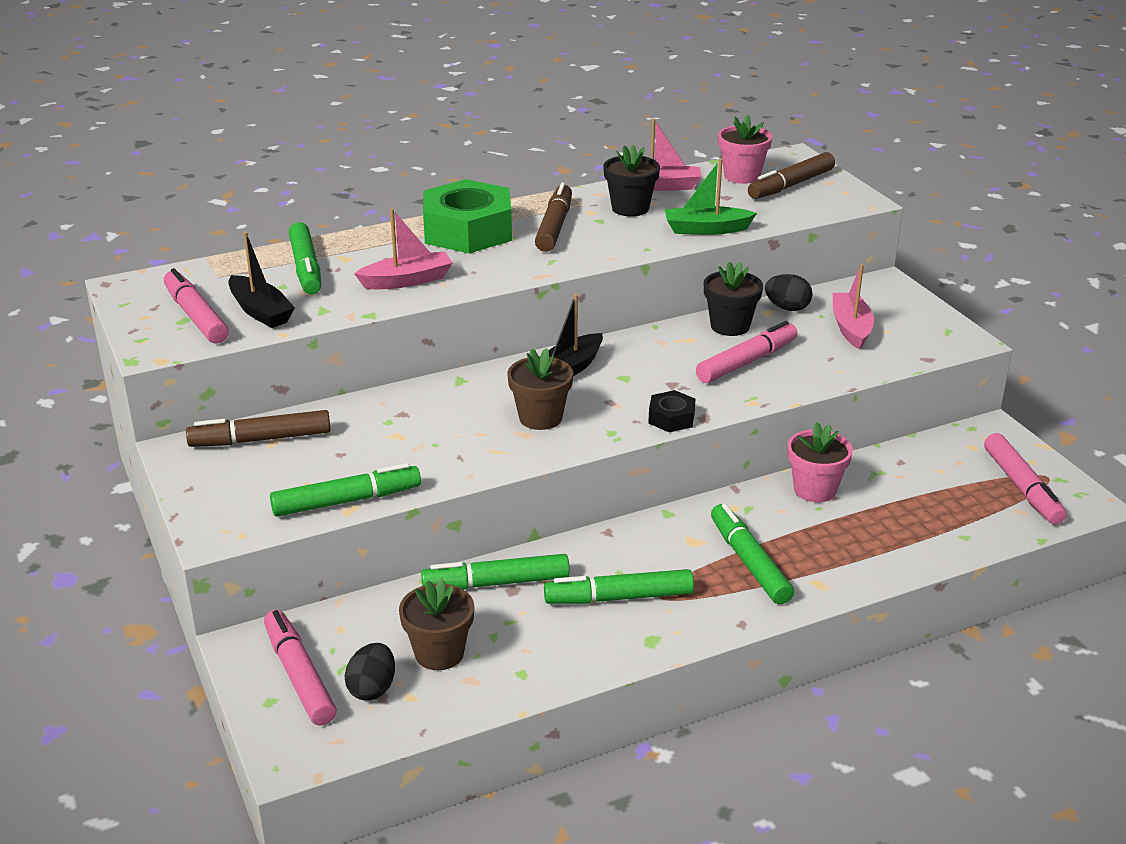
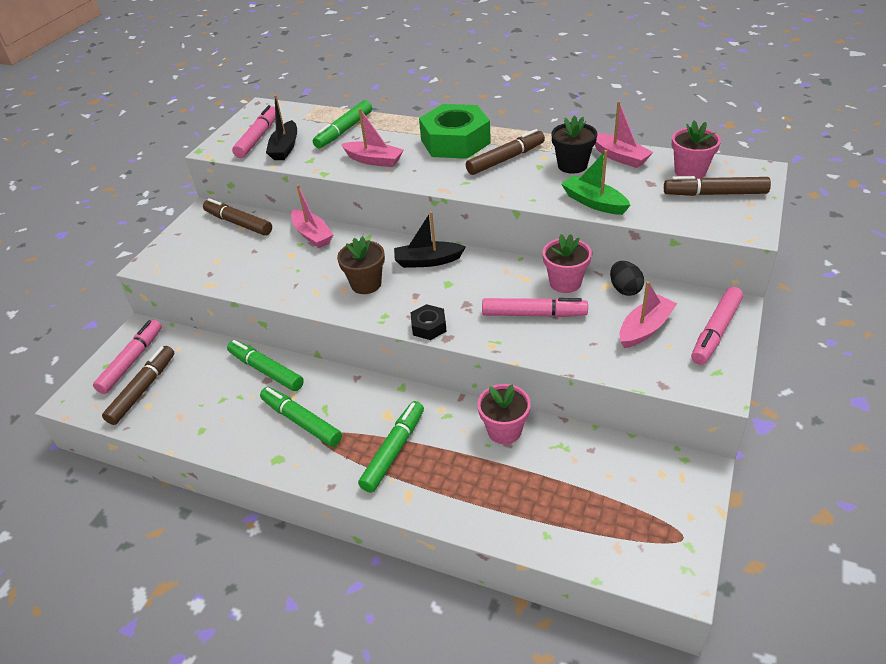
camera: 50 degrees right, 10 degrees up
green marker [270,463,421,517] -> none
black egg [344,643,395,701] -> brown marker [102,346,174,425]
brown flower pot [399,578,474,670] -> none
black flower pot [704,262,763,336] -> pink flower pot [542,234,592,293]
pink marker [984,433,1067,524] -> pink marker moved to [691,287,743,365]
none -> pink boat [291,185,333,248]

